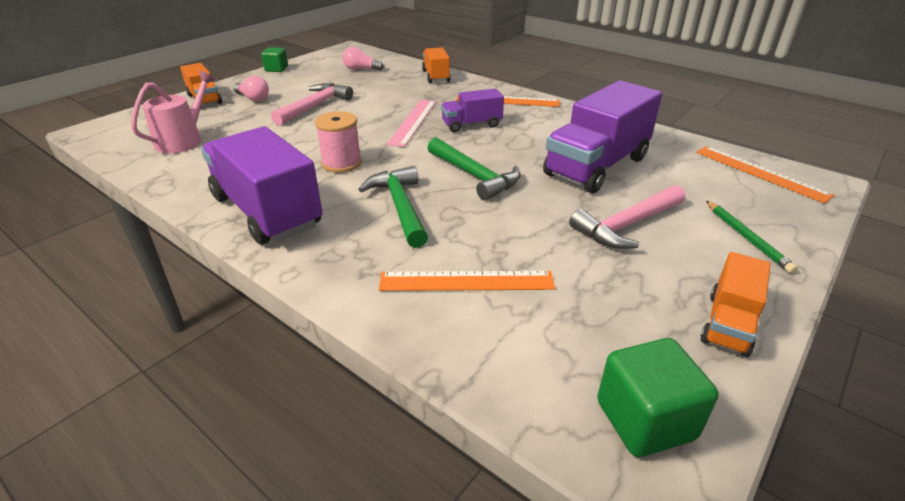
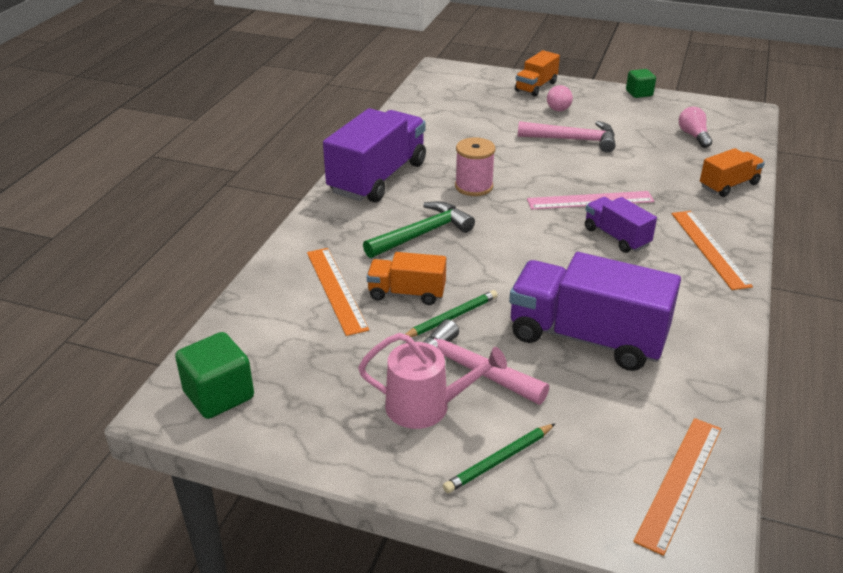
camera: 70 degrees right, 0 degrees up
pink watering can [131,71,215,154] -> pink watering can moved to [358,333,507,429]
green hammer [427,137,521,201] -> none
orange truck [701,252,771,357] -> orange truck moved to [367,252,446,305]
none -> green pencil [405,290,498,337]

